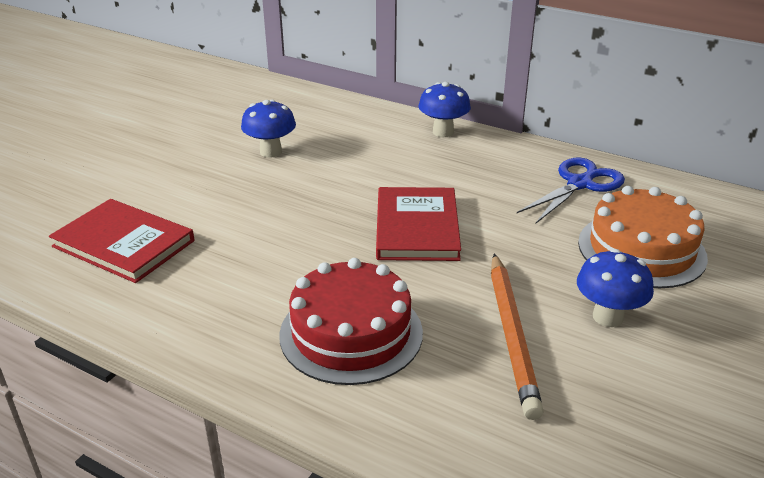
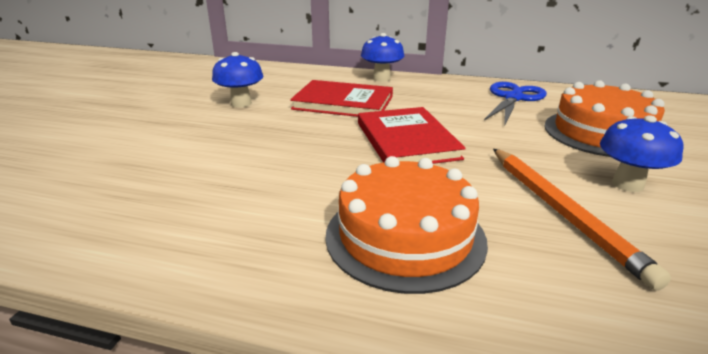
camera: 15 degrees left, 5 degrees down
red book [49,199,194,283] -> red book moved to [290,80,393,117]
red cake [279,258,423,385] -> orange cake [325,156,488,294]

